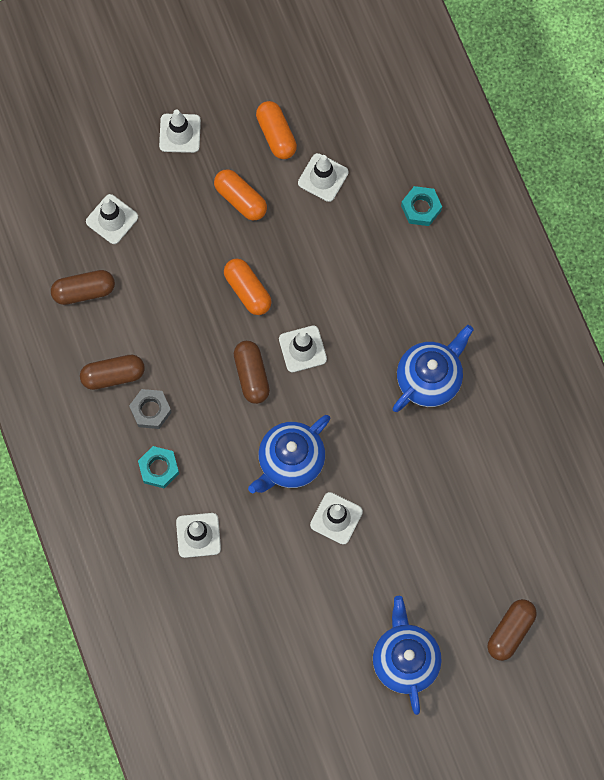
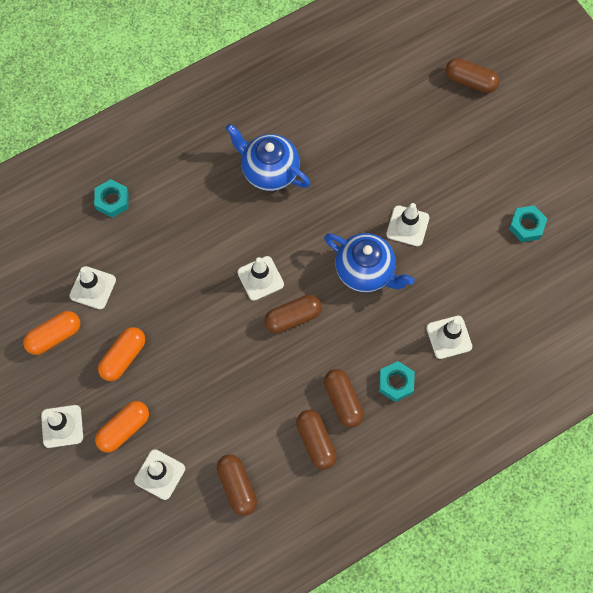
camera: 100 degrees left, 5 degrees down
grey nut [129,389,172,429] -> brown capsule [324,369,364,428]
orange capsule [224,258,272,315] -> orange capsule moved to [95,401,149,453]
blue teapot [373,596,442,715] -> none
none -> turquoise nut [509,205,548,242]

